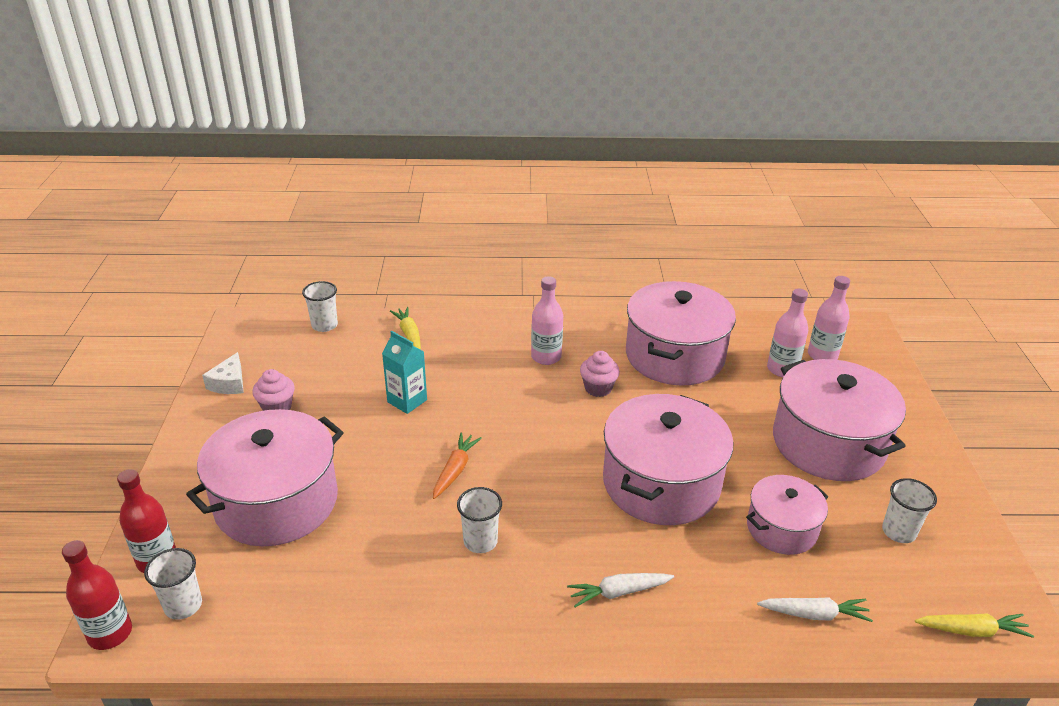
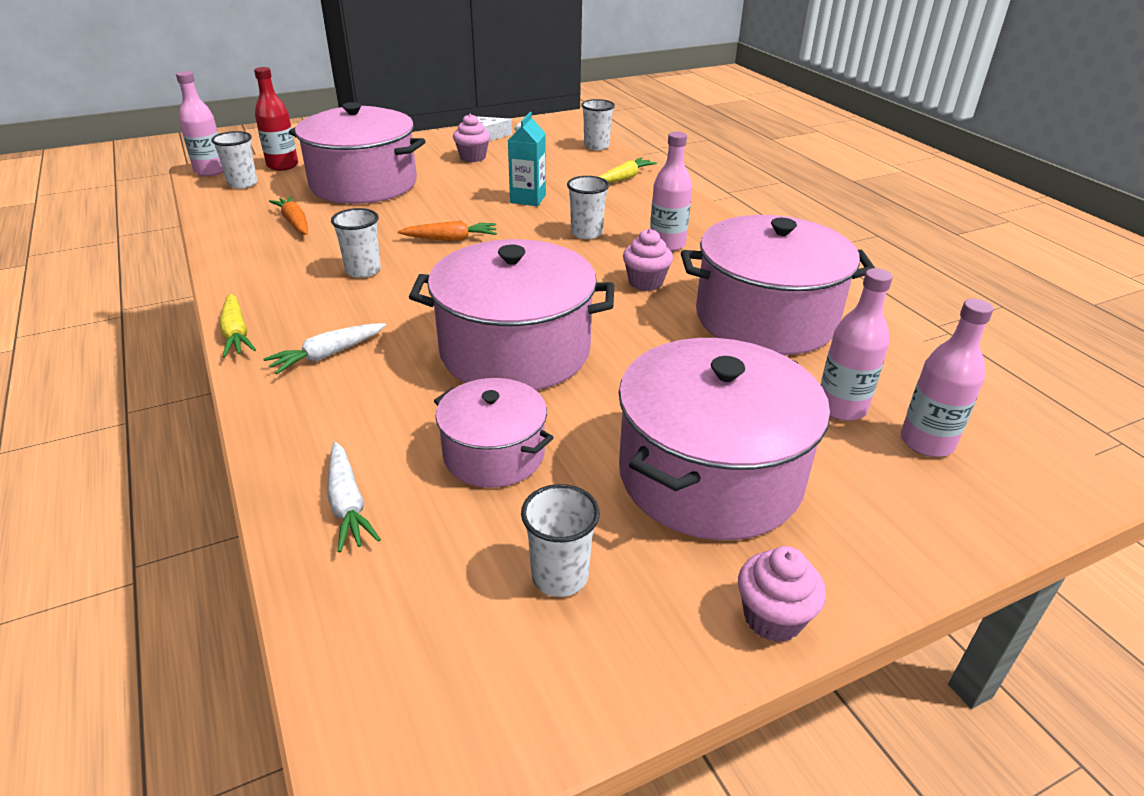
camera: 65 degrees right, 0 degrees up
red bottle [62,540,132,650] -> pink bottle [176,71,224,176]
white carrot [567,573,674,607] -> white carrot turned 90 degrees counterclockwise [263,323,386,374]
yellow carrot [915,613,1034,638] -> yellow carrot moved to [220,294,256,358]
none -> orange carrot [269,196,308,235]
none -> white cup [567,176,609,239]
none -> pink cupcake [738,546,826,642]

